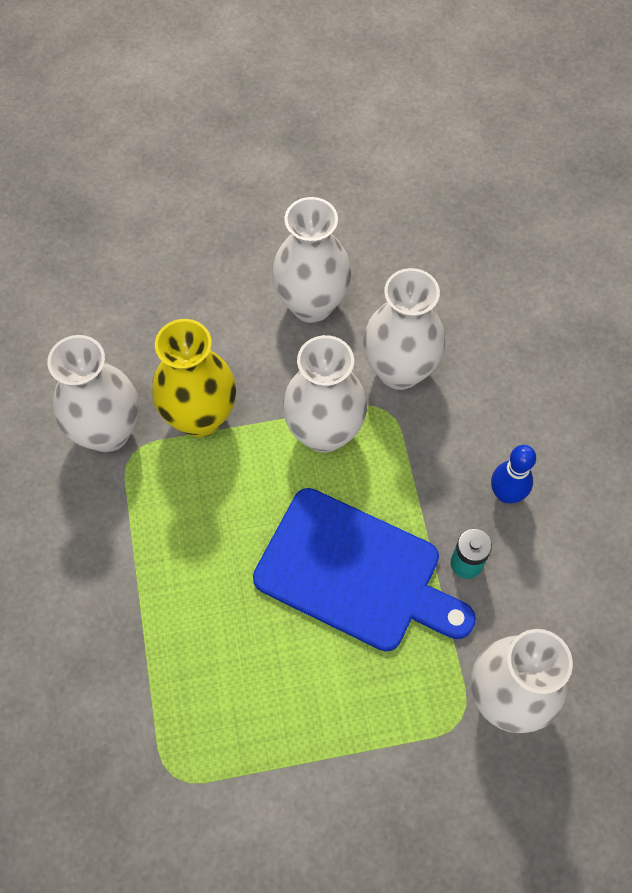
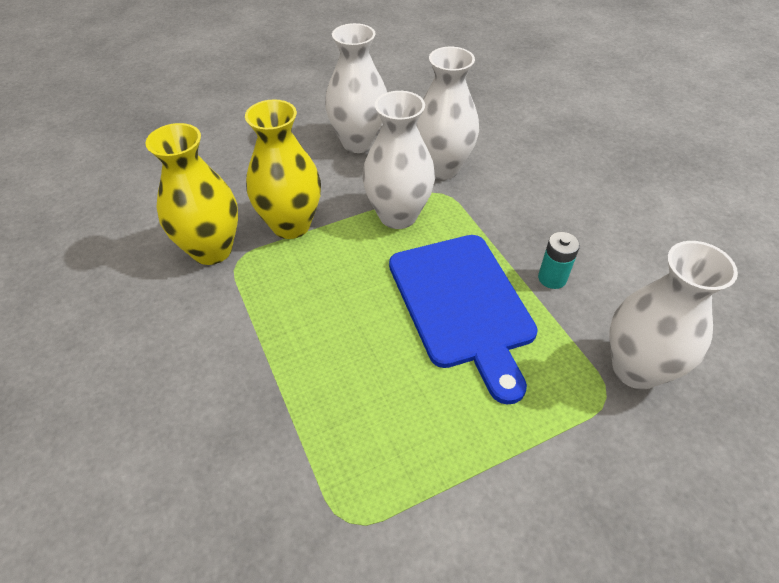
camera: 15 degrees left, 15 degrees down
white vase [47,335,139,452] -> yellow vase [145,123,238,265]
blue cutting board [253,488,476,651] -> blue cutting board turned 60 degrees clockwise [389,235,538,405]
blue bowling pin [491,445,536,503] -> none

